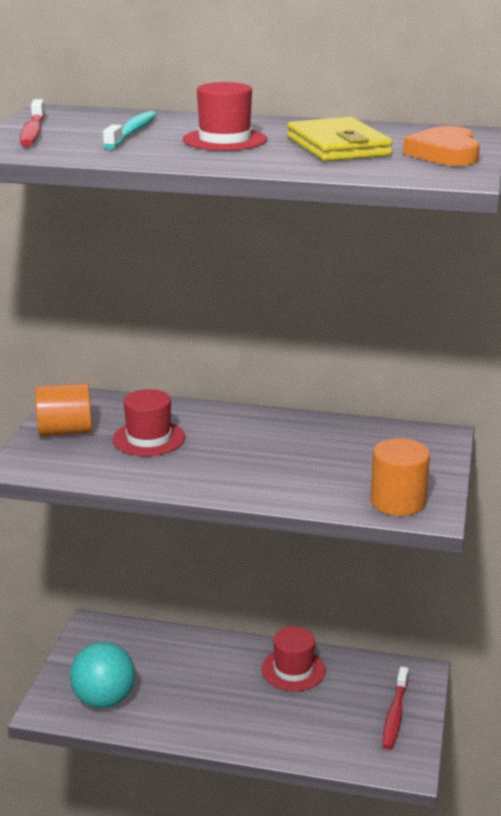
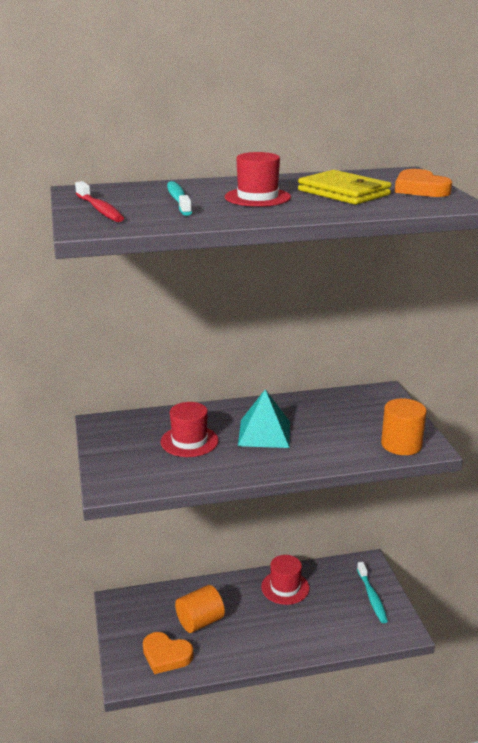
camera: 25 degrees left, 0 degrees up
orange cylinder [35,383,92,436] -> orange cylinder moved to [175,585,225,633]
turquoise ball [70,642,135,708] -> orange heart [143,632,194,674]
red toothbrush [382,667,409,750] -> turquoise toothbrush [357,562,388,623]
none -> turquoise pyramid [238,389,290,448]

